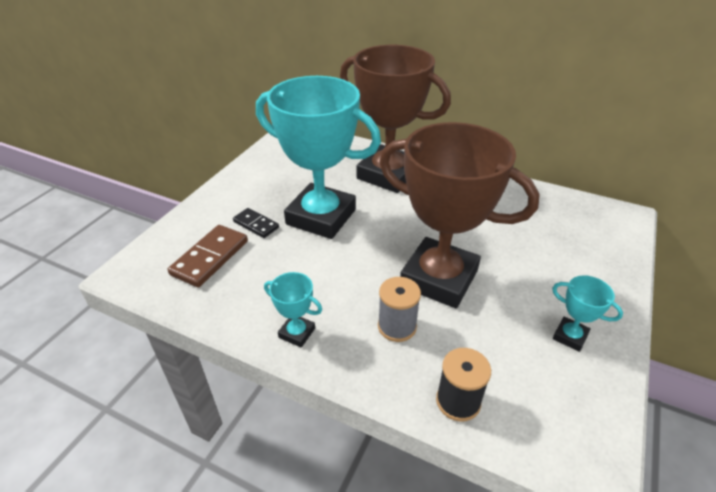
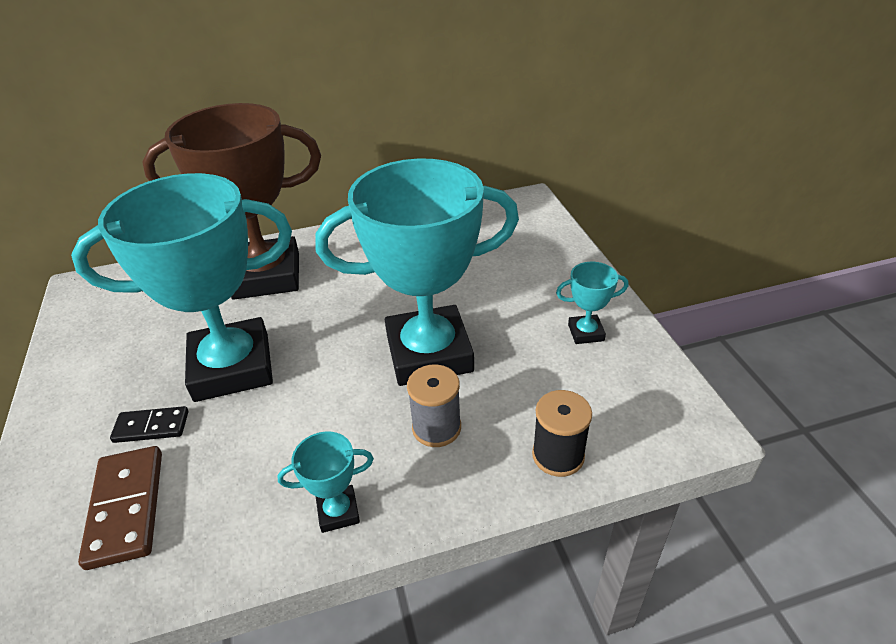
camera: 40 degrees left, 0 degrees up
brown trophy [379,122,540,308] -> turquoise trophy [315,158,519,386]

